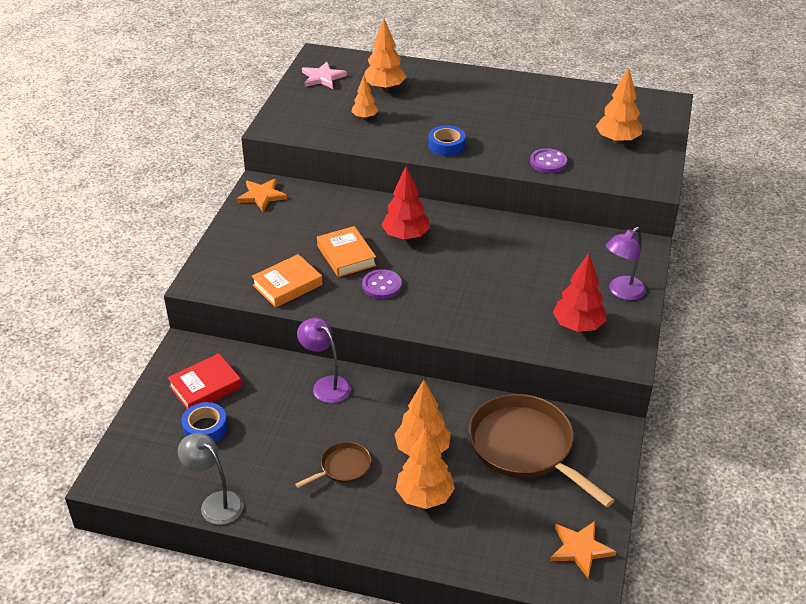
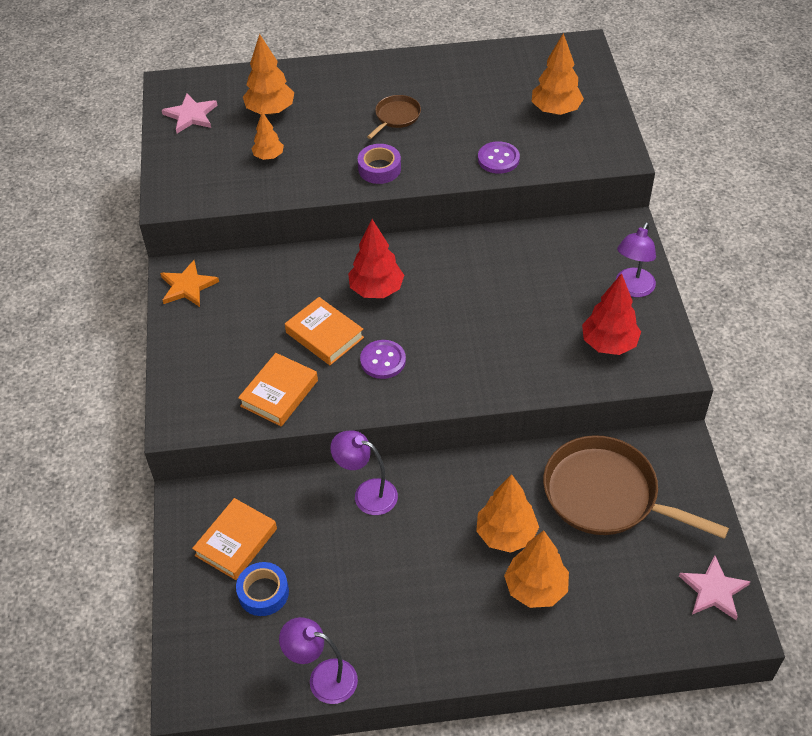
camera: 20 degrees left, 10 degrees up
red book [167,353,242,409] -> orange book [192,498,277,580]
grey lamp [178,433,244,525] -> purple lamp [279,617,358,704]
brown pan [295,442,371,488] -> brown pan moved to [367,95,421,139]
blue tape [428,125,466,156] -> purple tape [358,144,401,184]
orange star [550,521,616,578] -> pink star [679,556,751,620]

